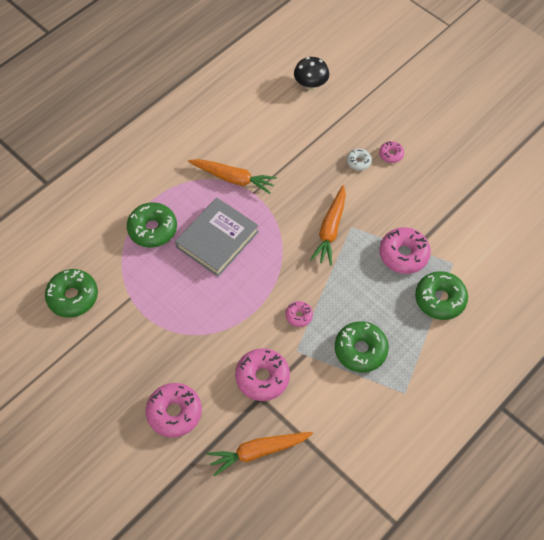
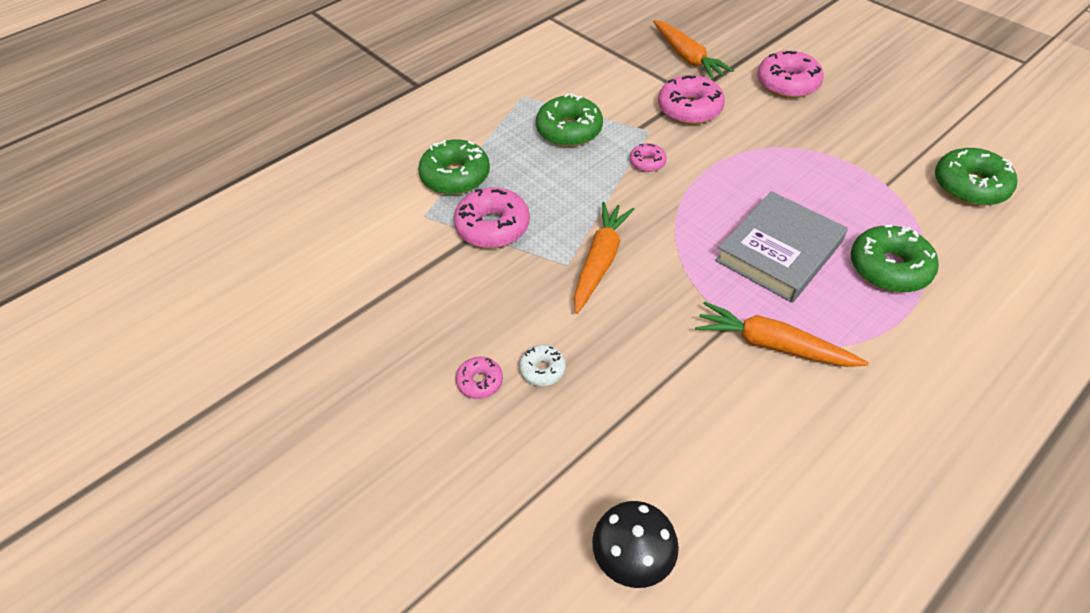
camera: 175 degrees left, 10 degrees down
orange carrot [207,432,313,476] -> orange carrot turned 75 degrees clockwise [653,20,734,80]

